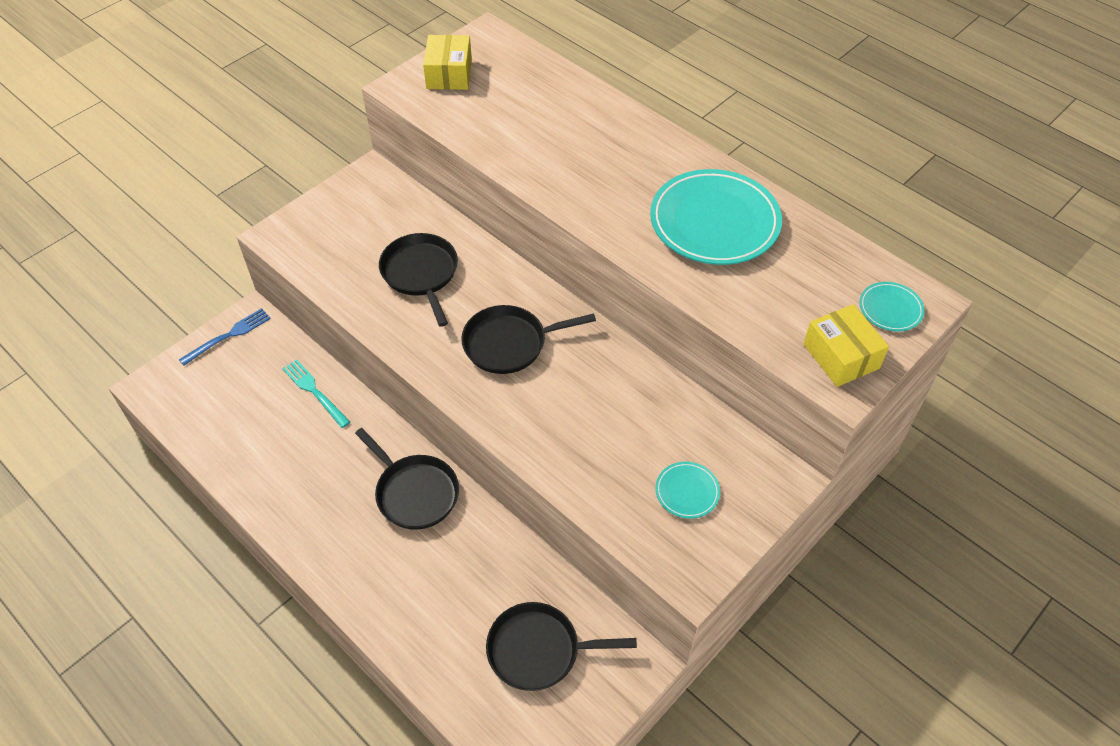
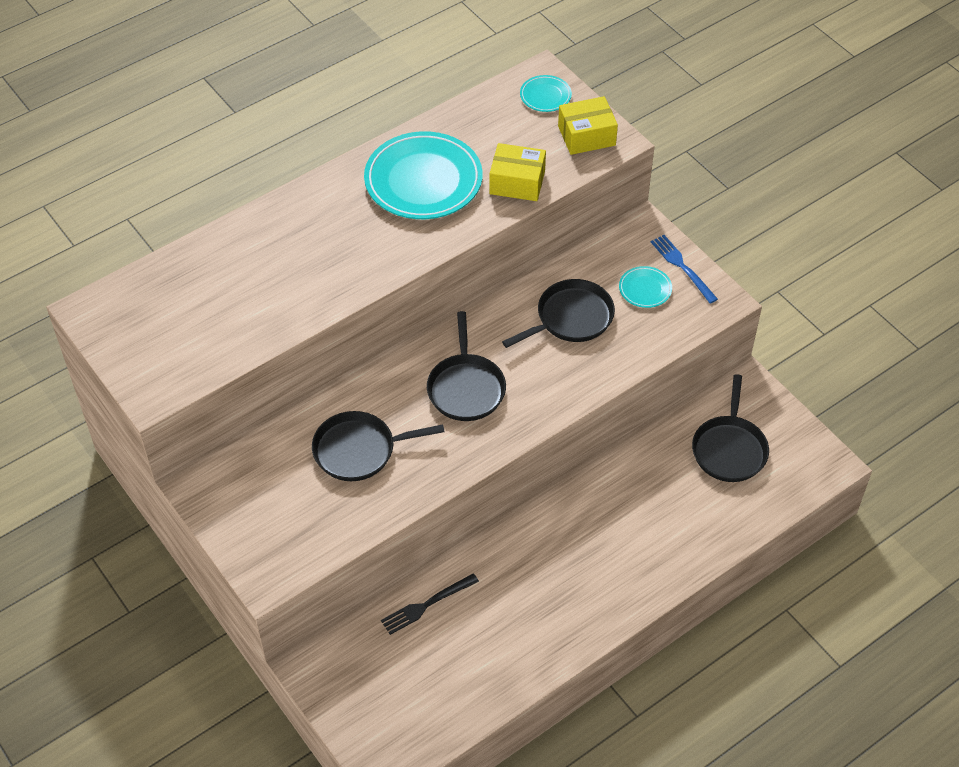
camera: 80 degrees left, 0 degrees up
blue fork [179,308,271,366] -> blue fork moved to [651,235,718,304]
turquoise fork [282,359,350,428] -> black fork [381,573,479,635]
black pan [355,428,459,530] -> black pan moved to [502,279,615,348]
yellow box [423,35,472,90] -> yellow box moved to [489,143,546,201]

